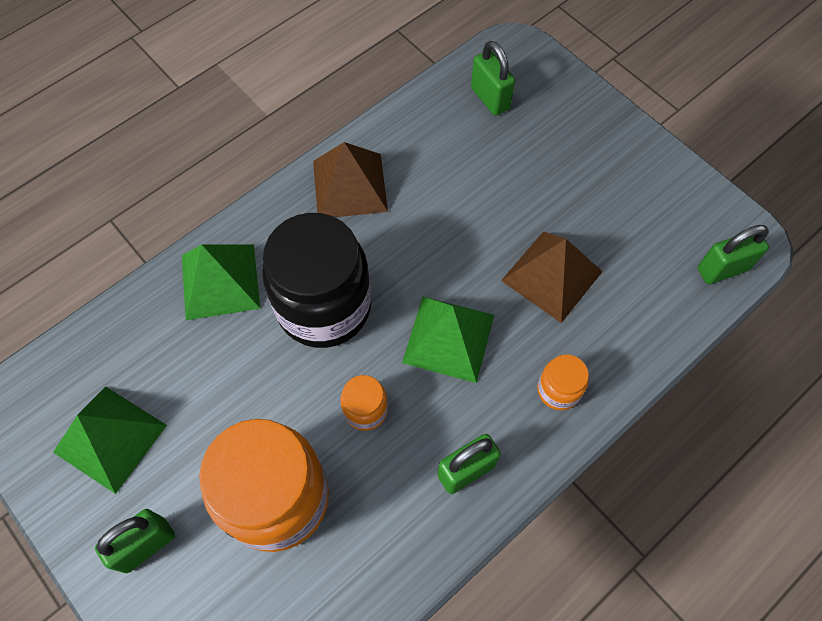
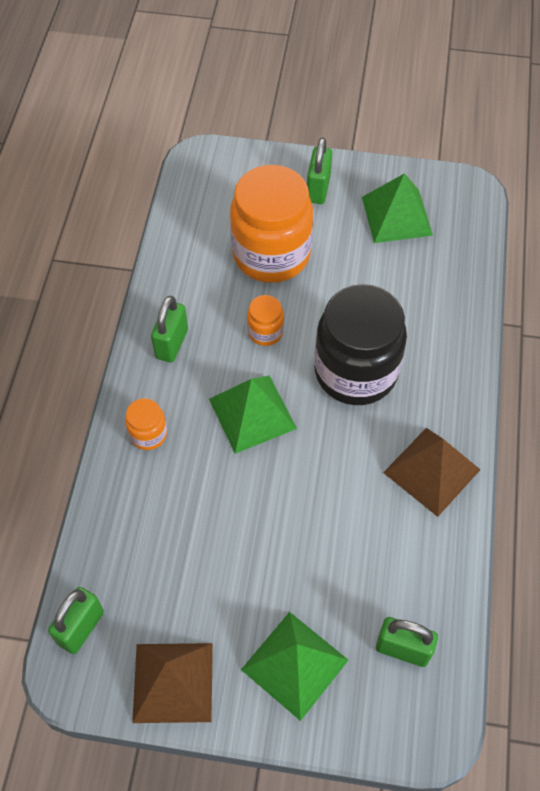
camera: 140 degrees right, 5 degrees down
green pyramid [182,244,261,320] -> green pyramid moved to [241,612,348,721]
brown pyramid [501,232,603,323] -> brown pyramid moved to [132,643,213,723]

